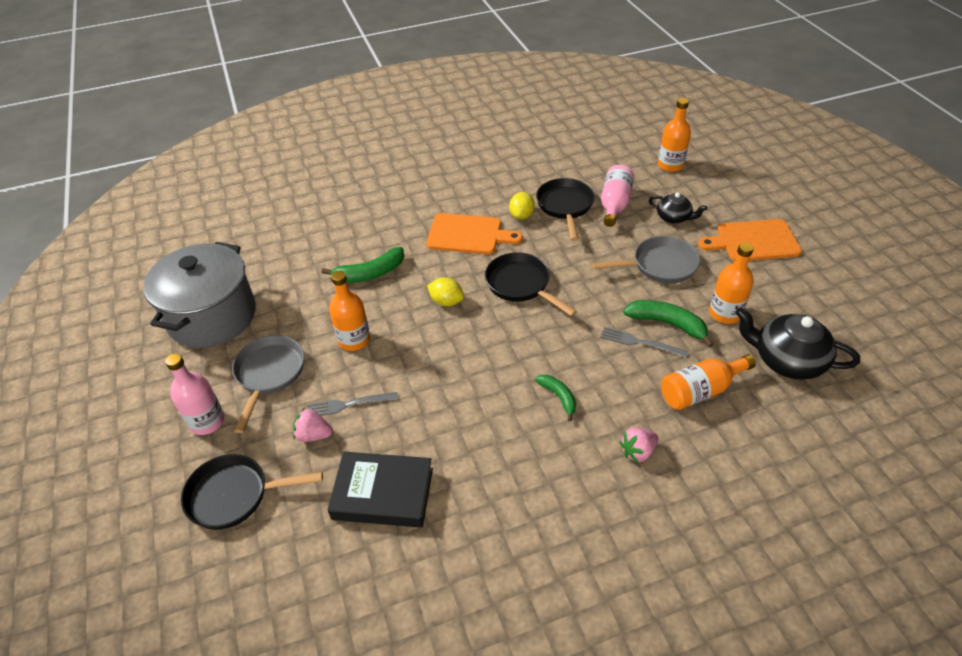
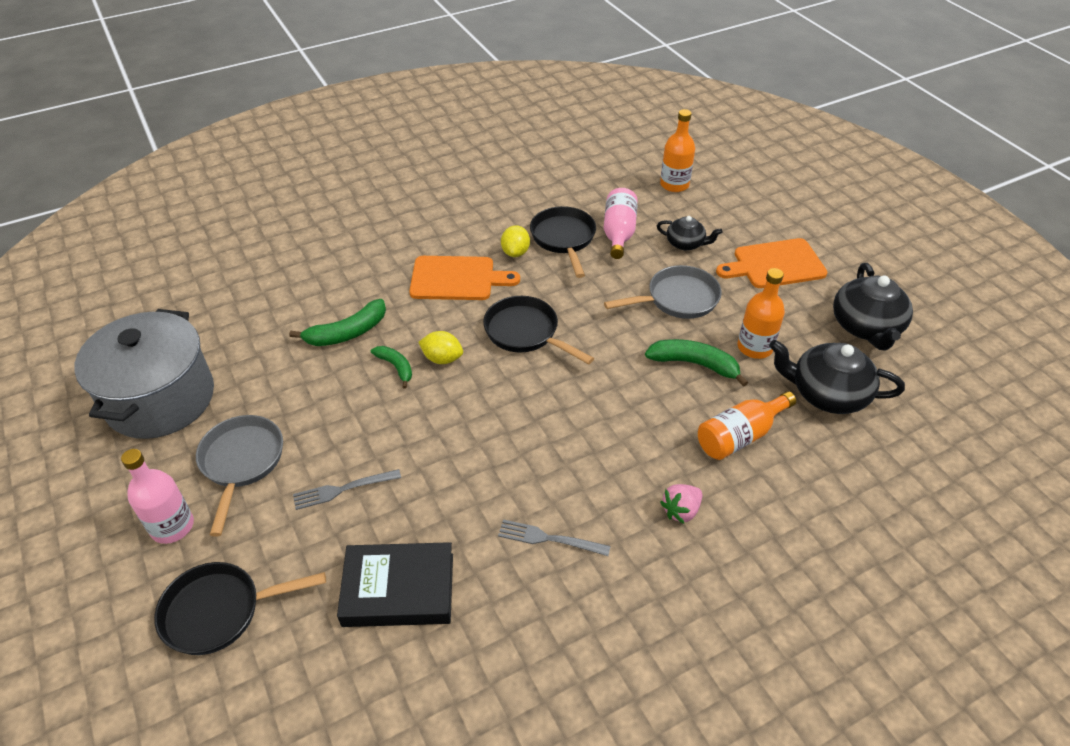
camera: 10 degrees left, 0 degrees up
pink strawberry [293,408,333,442] -> none
orange bottle [329,271,370,351] -> none
green banana [535,375,576,421] -> green banana moved to [371,346,412,388]
grey fork [600,327,688,357] -> grey fork moved to [498,519,611,556]
none -> black teapot [833,263,913,350]

